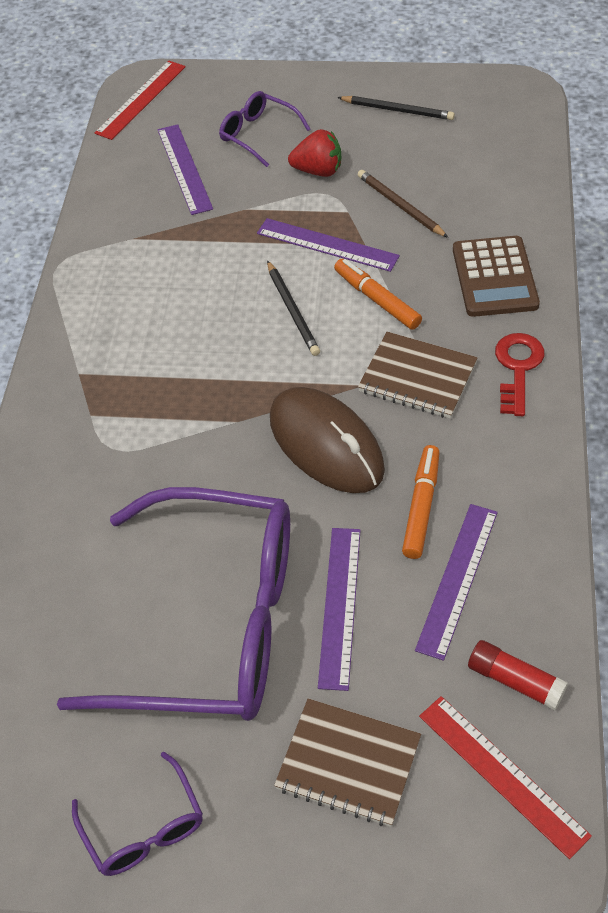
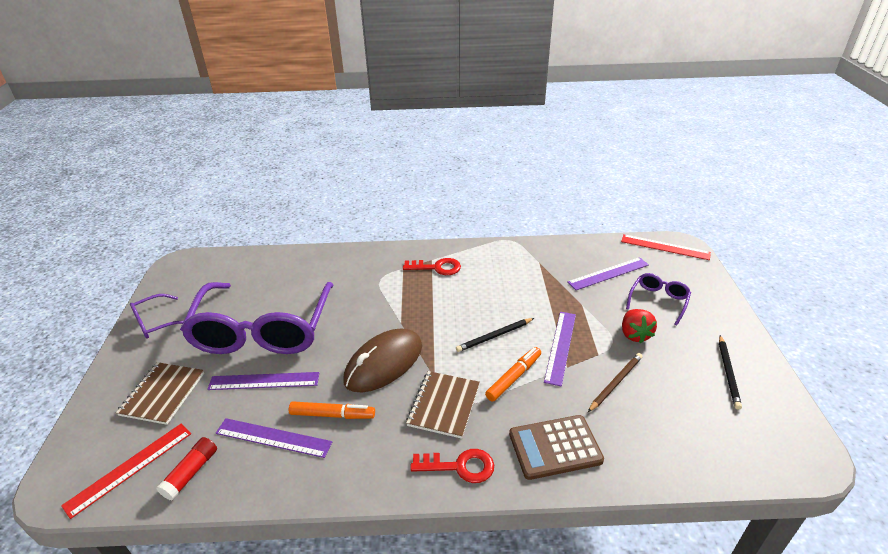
camera: 80 degrees right, 15 degrees down
none -> red key [403,258,461,275]

